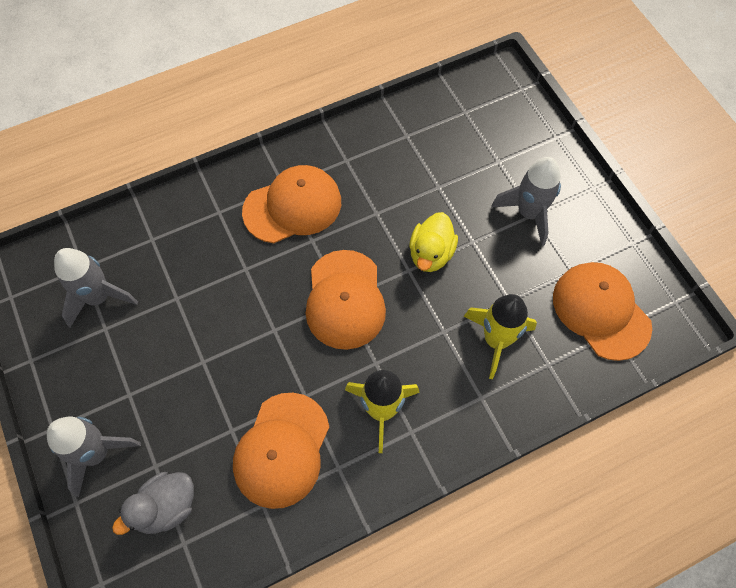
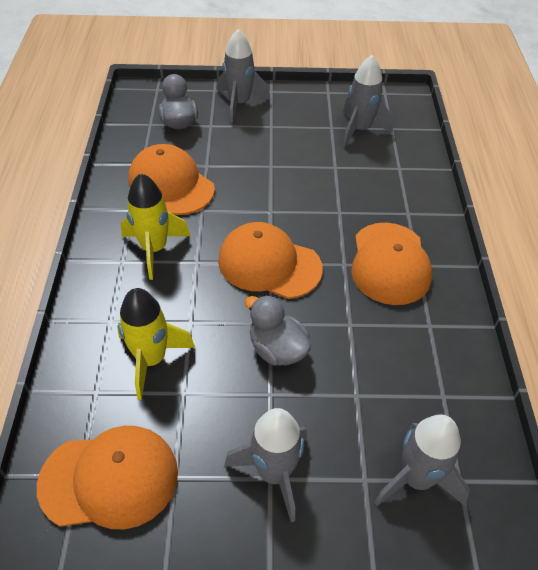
camera: 115 degrees right, 15 degrees down
yellow duck [409,212,458,272] -> grey duck [245,295,311,366]
none -> grey rocket [374,415,470,506]

